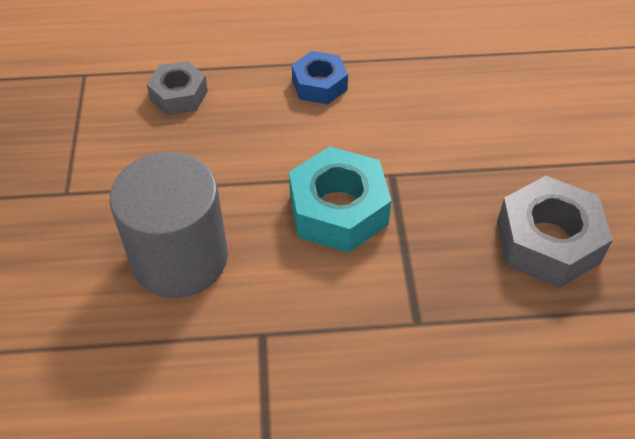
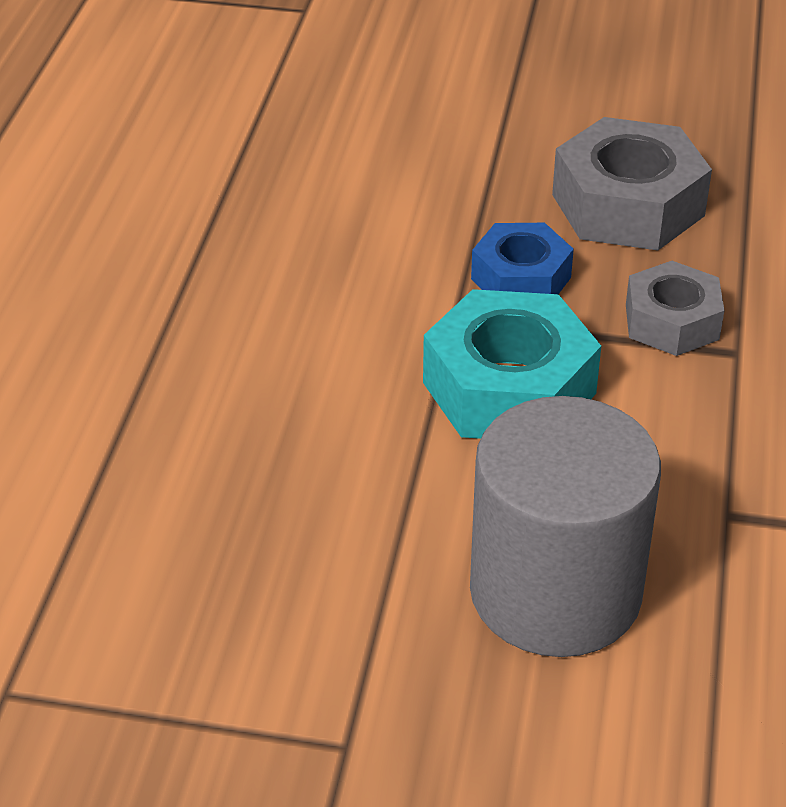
camera: 75 degrees left, 10 degrees down
grey nut [147,61,208,115] -> grey nut moved to [626,261,724,356]
blue nut [292,51,348,104] -> blue nut moved to [471,223,574,294]

